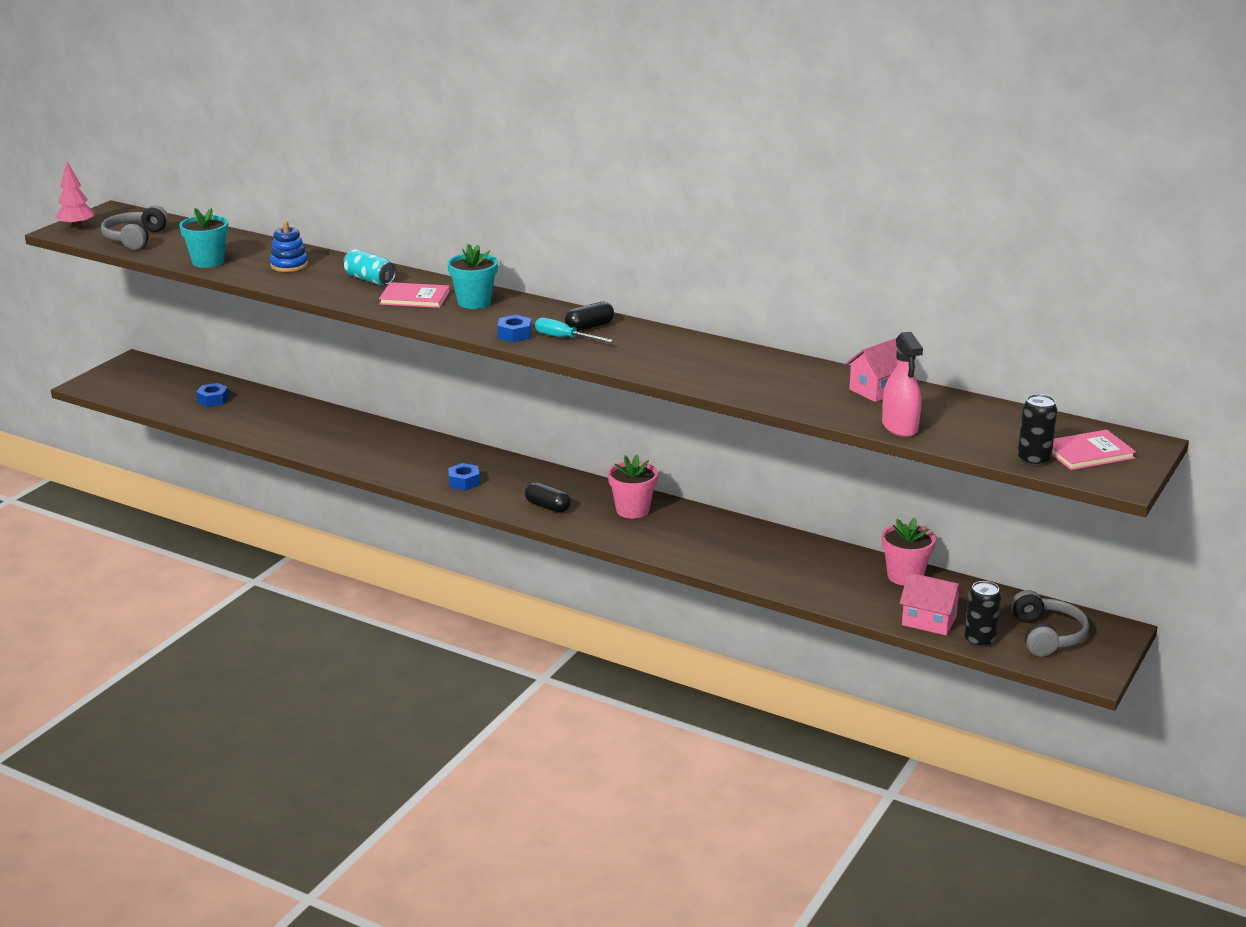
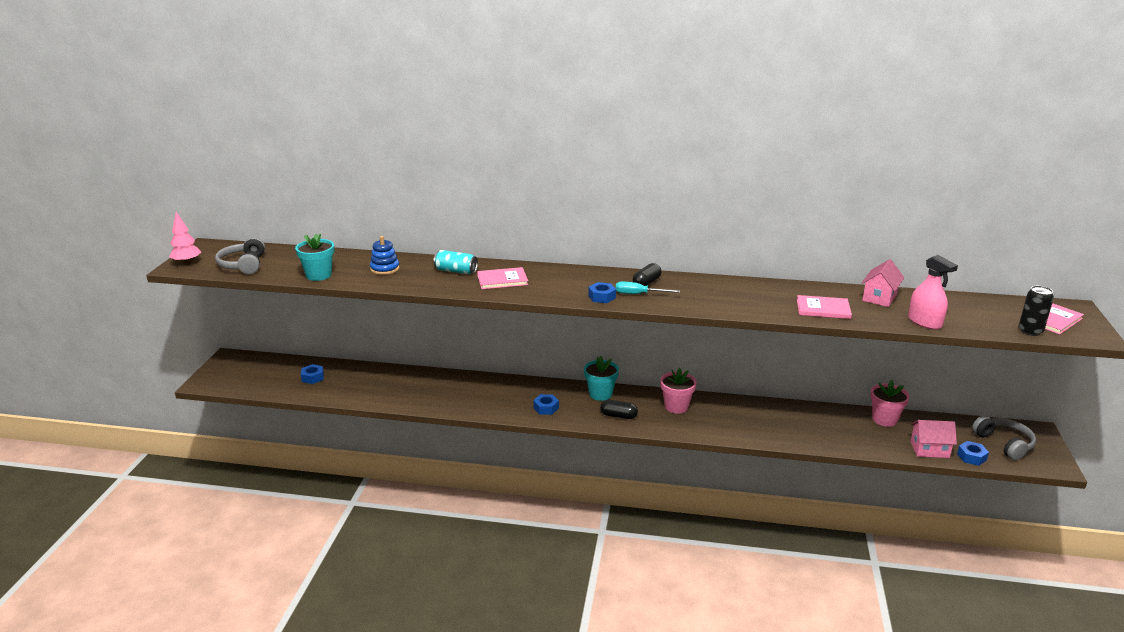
camera: 20 degrees left, 0 degrees up
turquoise flower pot [447,244,498,309] -> turquoise flower pot moved to [584,356,619,401]
black can [964,581,1001,648] -> blue nut [957,441,989,466]
none -> pink book [797,295,852,319]

